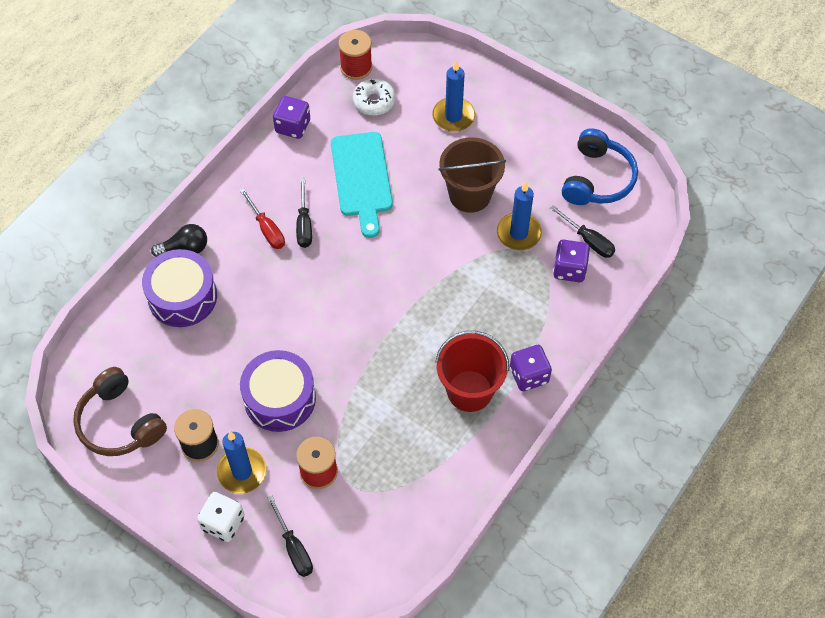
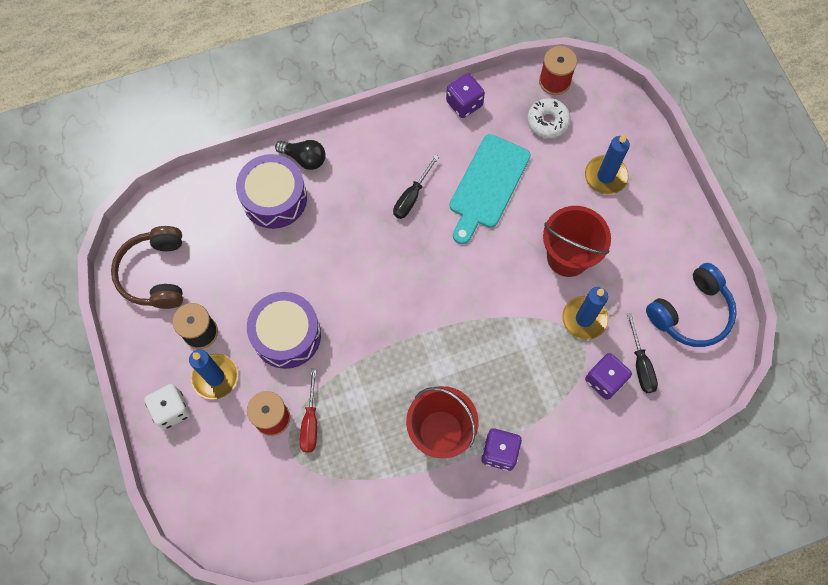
camera: 35 degrees right, 10 degrees up
red screwdriver [240,188,285,249] -> red screwdriver moved to [300,368,317,452]
black screwdriver [267,496,313,577] -> none
brown bucket [439,137,506,213] -> red bucket [543,206,611,277]

